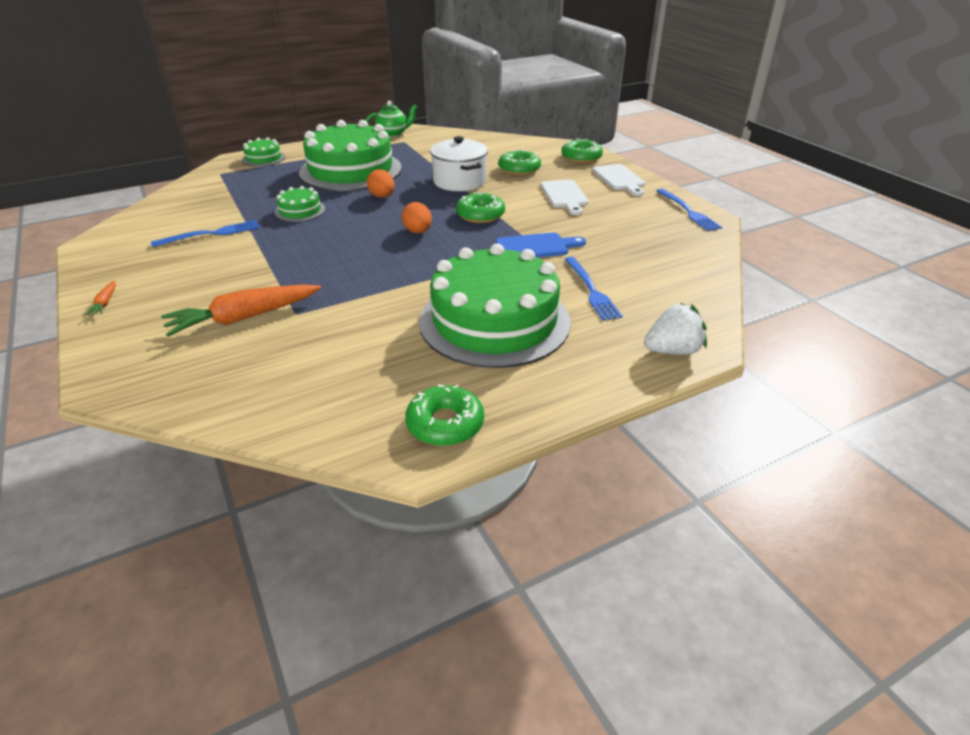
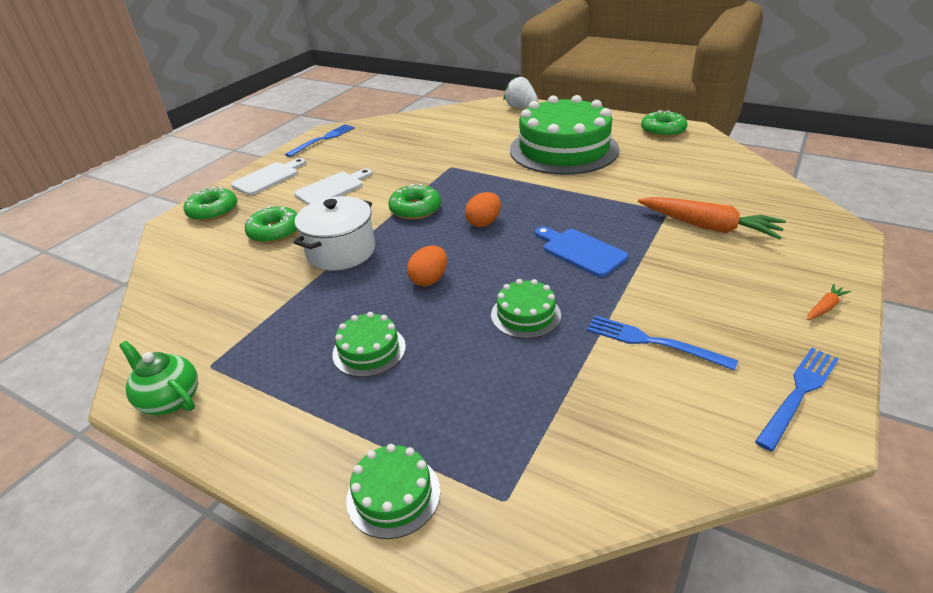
camera: 120 degrees left, 0 degrees up
green cake [299,120,402,191] -> green cake [332,312,406,377], size x0.43
blue cutting board [496,233,586,258] -> blue cutting board moved to [535,226,628,277]
blue fork [565,257,623,321] -> blue fork moved to [755,348,839,451]

